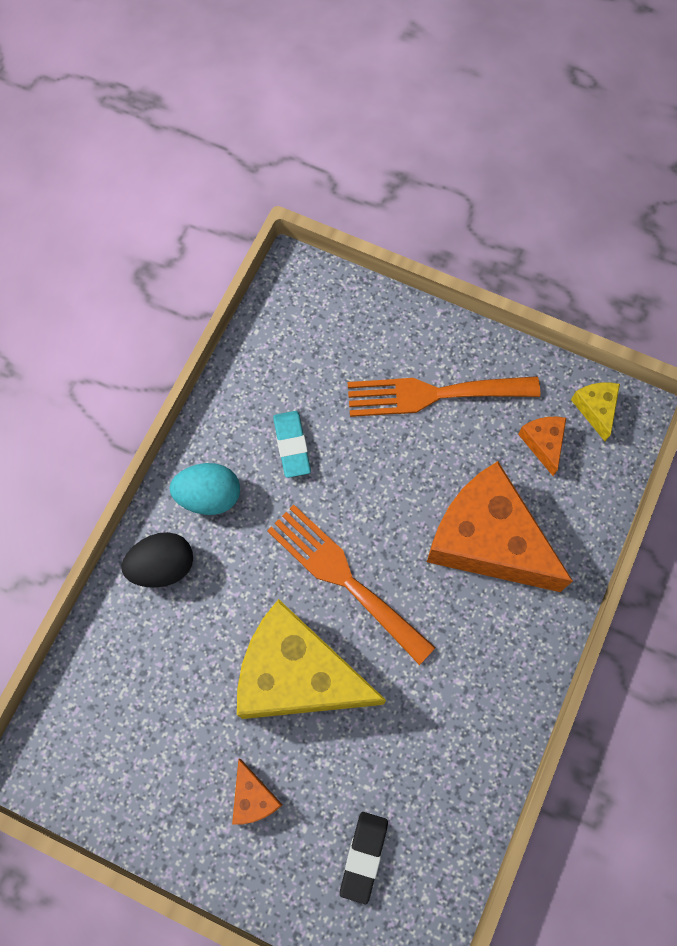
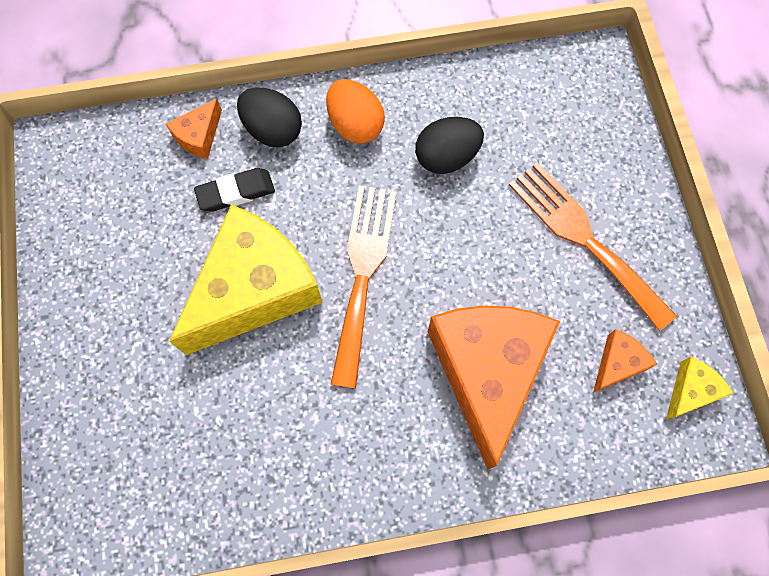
camera: 55 degrees right, 0 degrees up
turquoise egg [169,463,240,515] -> orange egg [326,79,385,144]
orange cheese [232,759,282,825] -> orange cheese moved to [166,98,222,159]
yellow cheese [237,599,386,719] -> yellow cheese turned 60 degrees clockwise [169,204,323,355]
turquoise eraser [273,411,311,478] -> black egg [415,117,484,174]
black eraser [340,812,388,904] -> black eraser moved to [194,168,275,212]

